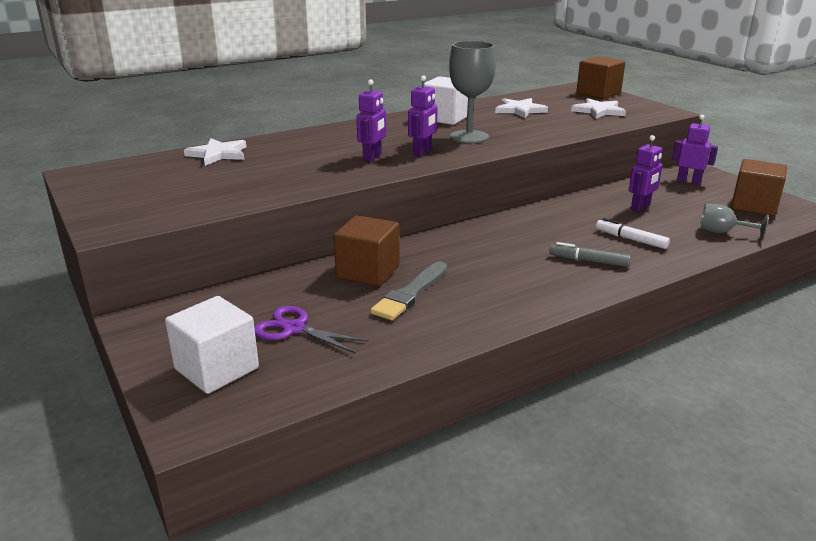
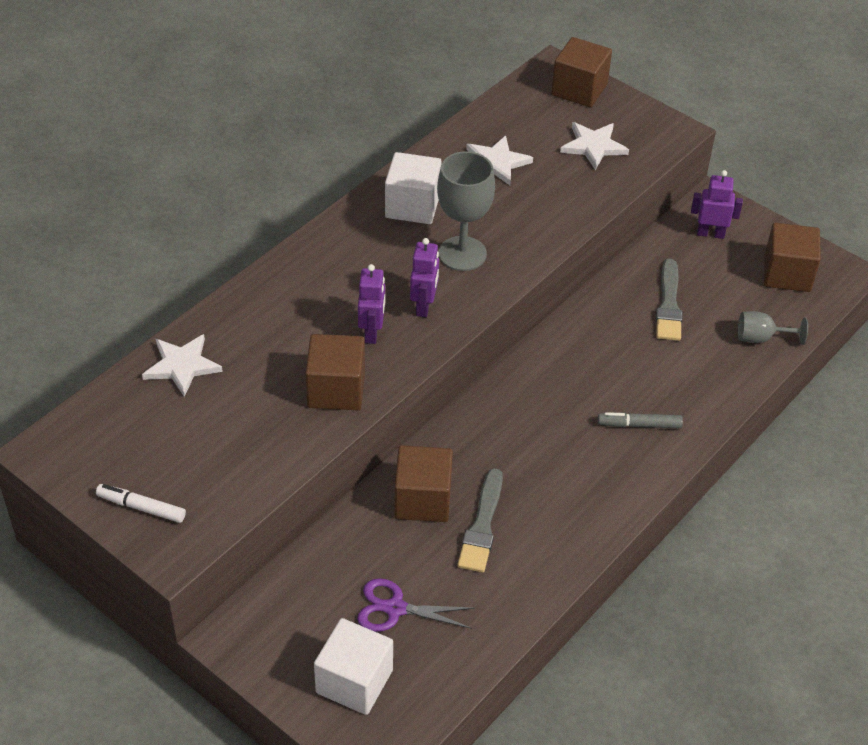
camera: 20 degrees left, 20 degrees up
white marker [596,218,670,249] -> white marker moved to [96,484,186,523]
purple robot [629,135,663,212] -> grey brush [656,259,682,341]
none -> brown cube [305,334,365,410]

